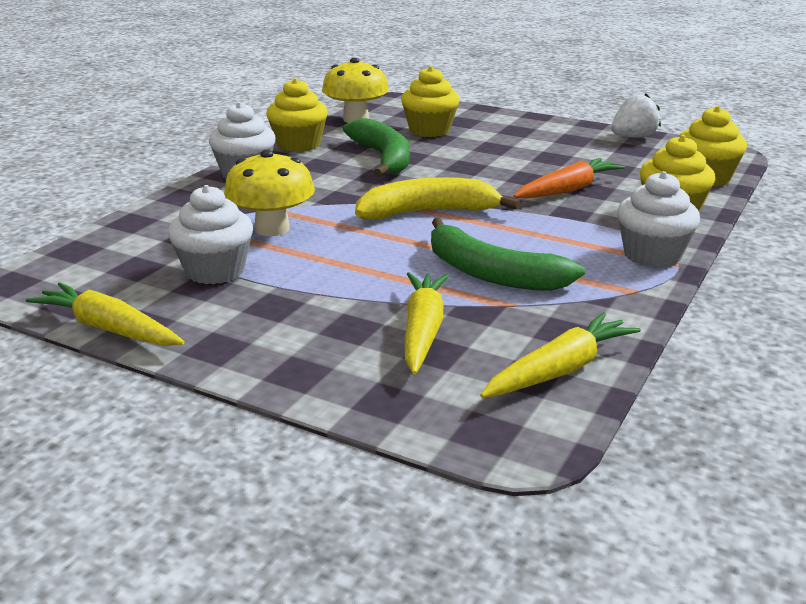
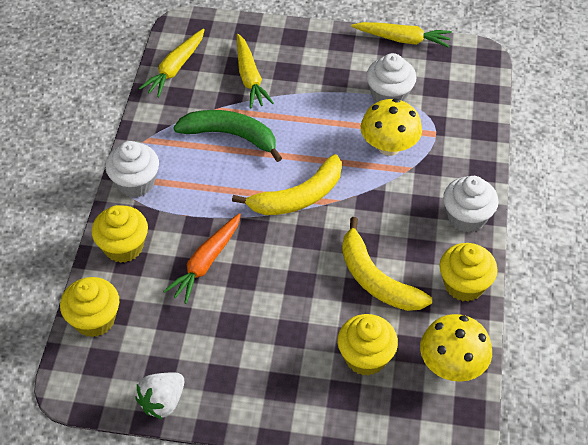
camera: 160 degrees right, 25 degrees up
green banana [343,118,410,177] -> yellow banana [342,217,432,311]

